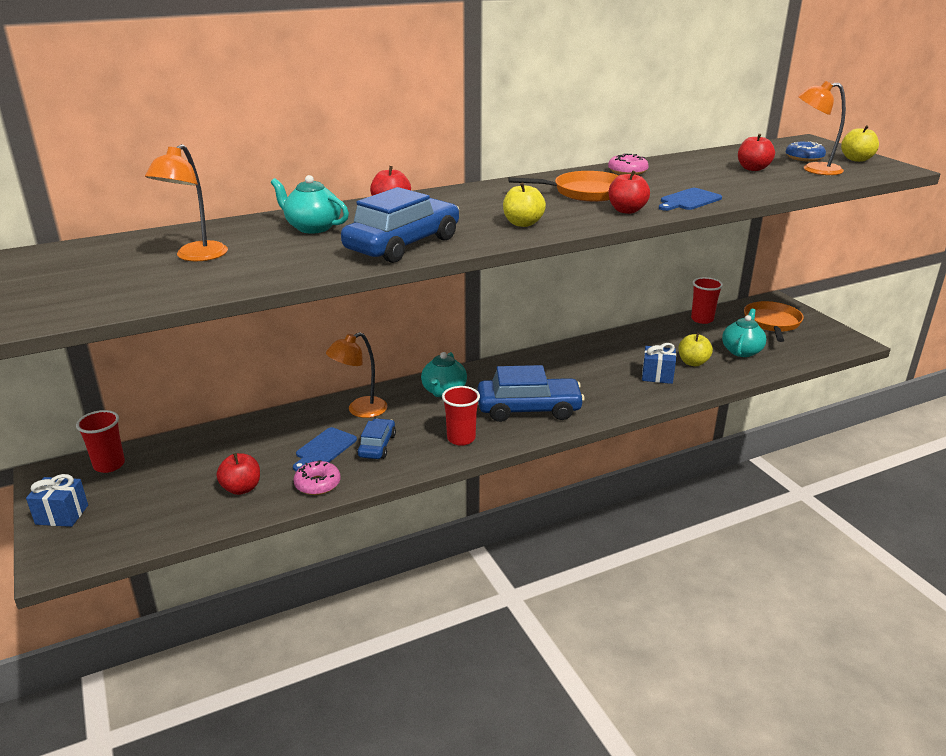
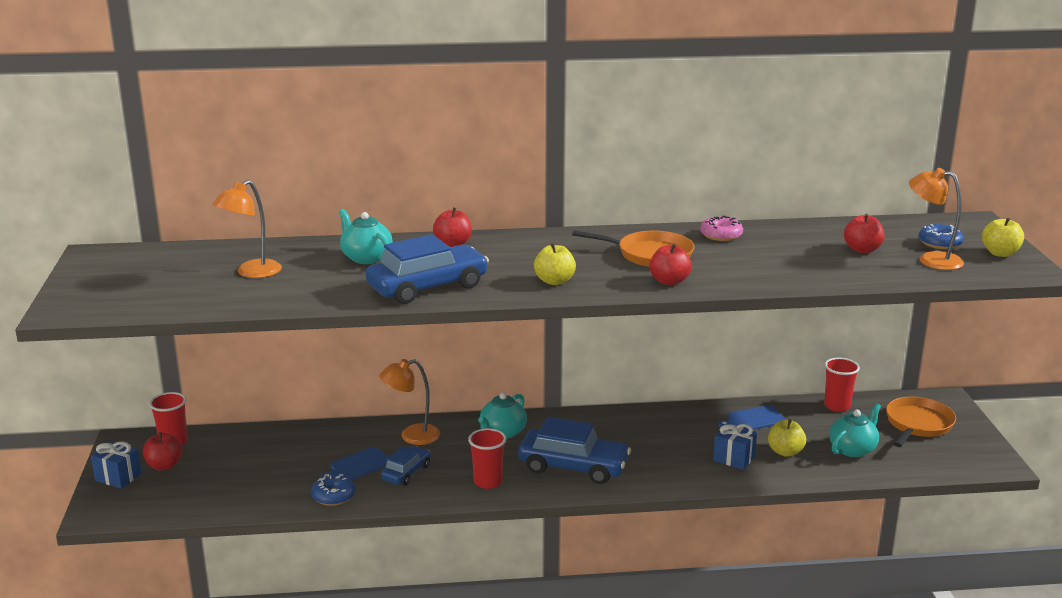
camera: 20 degrees right, 5 degrees down
red apple [216,453,260,495] -> red apple moved to [143,432,182,470]
pink donut [293,460,340,495] -> blue donut [311,474,356,506]
blue cutting board [659,188,722,211] -> blue cutting board moved to [718,405,787,430]

